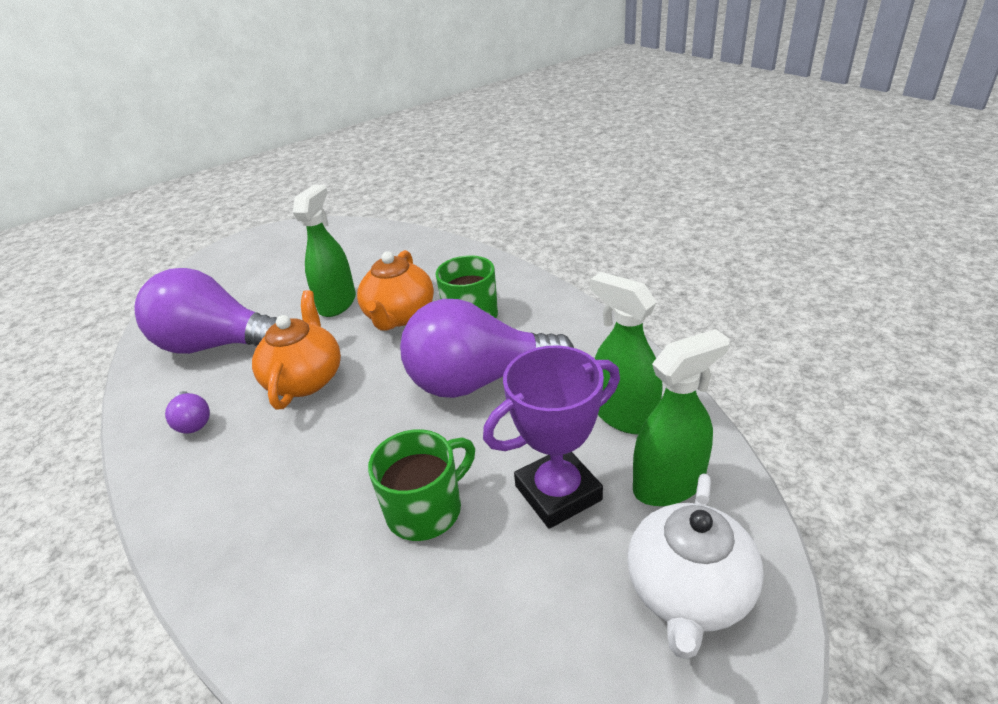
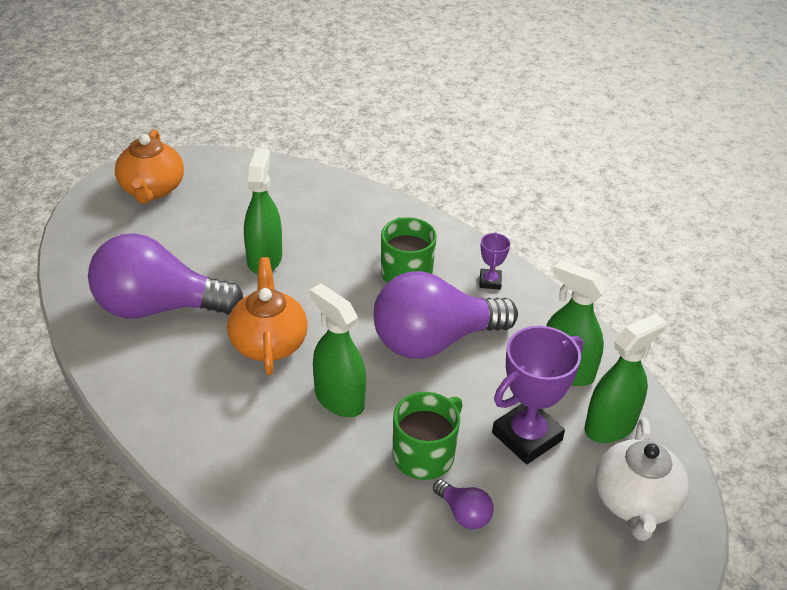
camera: 15 degrees left, 5 degrees up
purple light bulb [165,391,210,434] -> purple light bulb moved to [433,480,494,529]
orange teapot [357,250,434,330] -> orange teapot moved to [115,129,184,204]
none -> green spray bottle [310,284,366,417]
none -> purple trophy [479,232,510,290]

